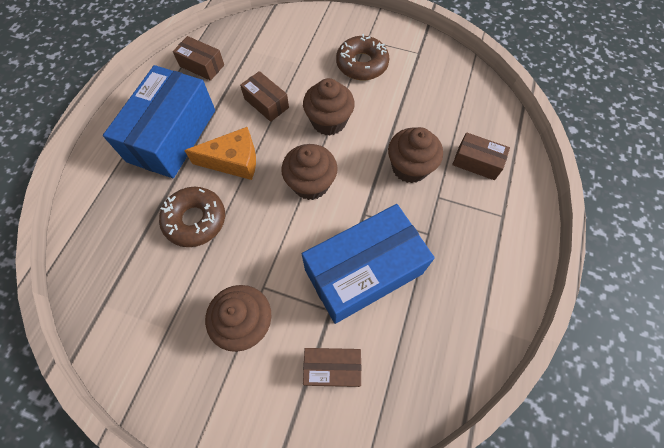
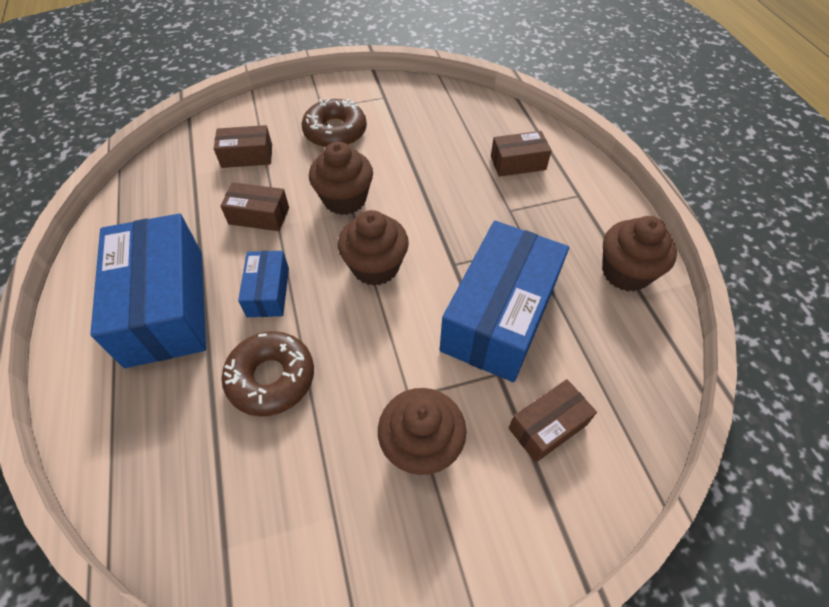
camera: 35 degrees left, 10 degrees down
brown box [173,36,224,81] -> brown box moved to [214,125,272,168]
orange cheese [184,127,256,180] -> blue box [238,251,289,317]
brown cupcake [388,127,443,183] -> brown cupcake moved to [602,216,677,292]

